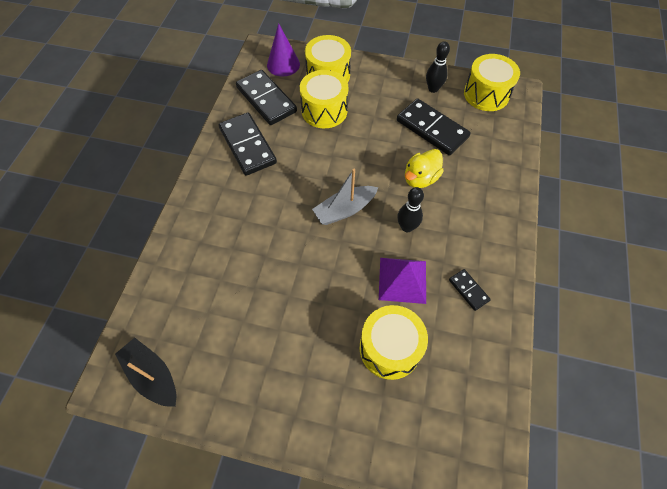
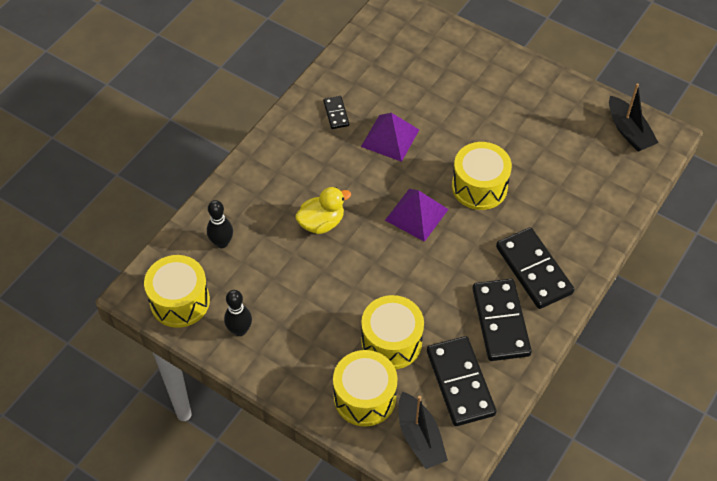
camera: 160 degrees left, 5 degrees down
purple cone [267,23,300,77] -> black boat [398,391,448,469]
grey boat [312,169,378,225] -> purple pyramid [385,189,449,242]
yellow drum [360,305,428,380] -> yellow drum moved to [452,142,512,210]
black domino [397,99,471,155] -> black domino moved to [496,227,575,309]
black bowling pin [397,187,424,232] -> black bowling pin moved to [207,200,233,248]

